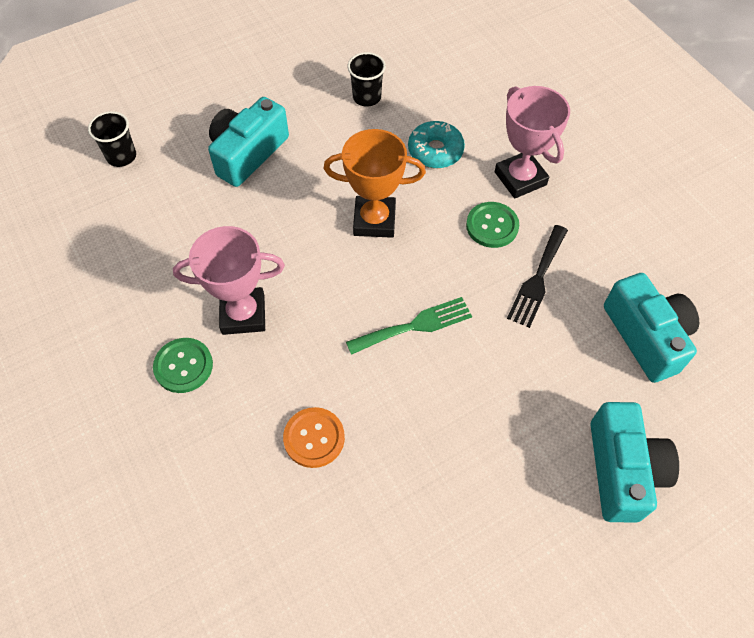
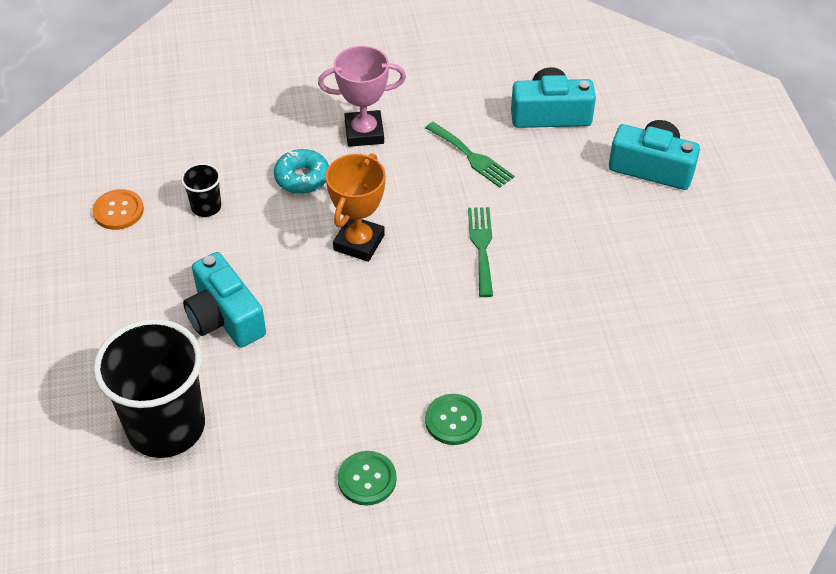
camera: 70 degrees left, 10 degrees down
black cup [88,111,136,167] -> black cup [93,319,205,458], size x2.27
pink trophy [173,226,285,335] -> none
orange button [283,407,345,468] -> orange button moved to [93,189,144,230]
green button [466,202,519,248] -> green button moved to [338,451,397,506]
black fork [507,225,568,328] -> green fork [425,122,515,188]

